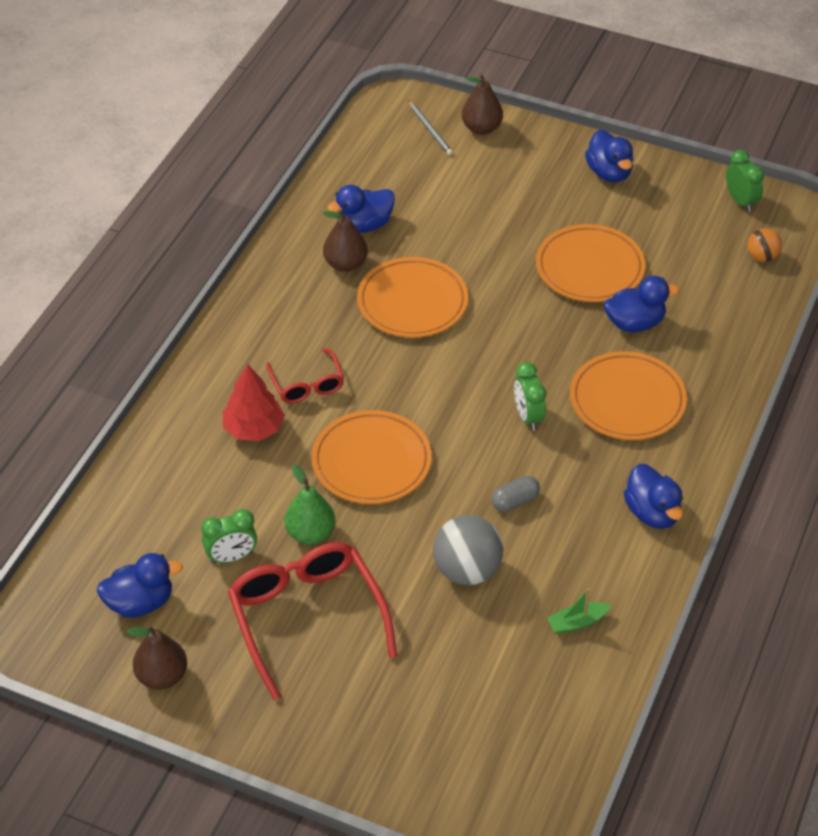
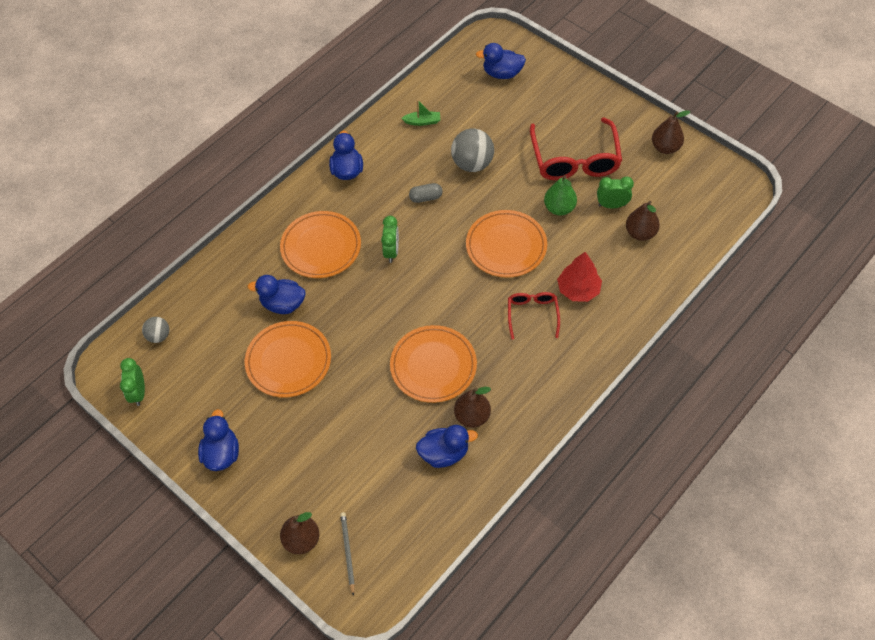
camera: 160 degrees left, 10 degrees up
blue duck [97,553,183,618] -> blue duck moved to [476,43,526,79]
orange ball [747,228,782,262] -> grey ball [142,317,169,343]
none -> brown pear [626,201,660,241]

